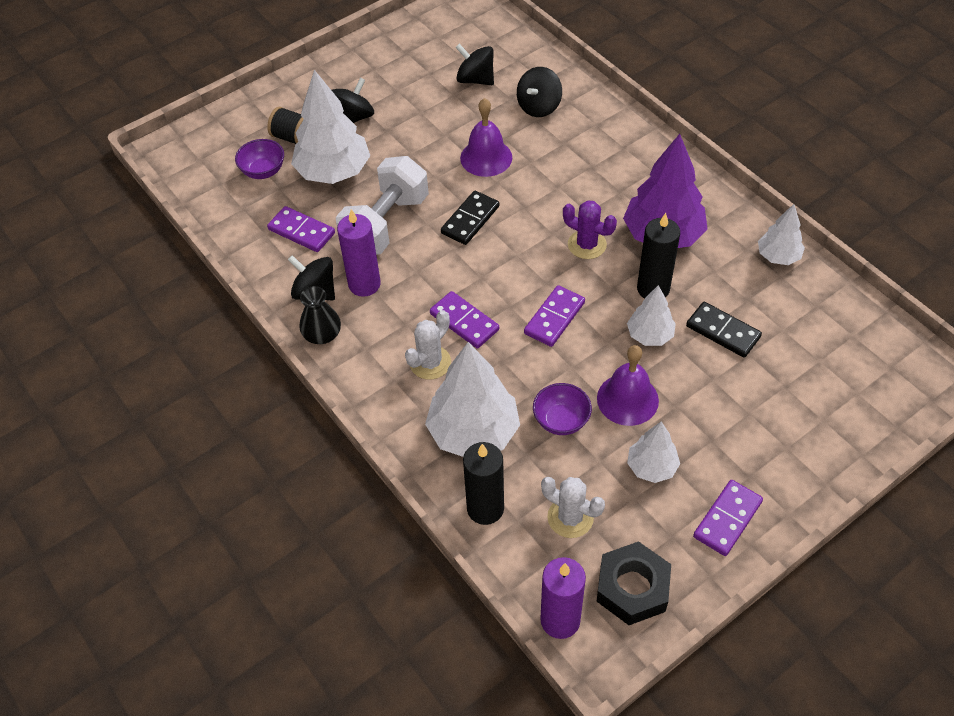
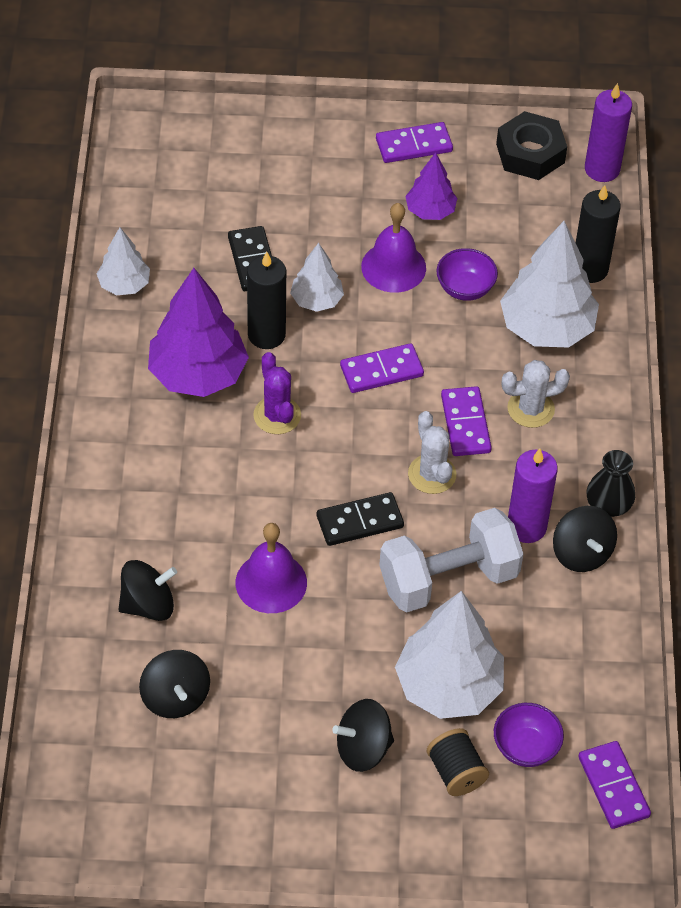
camera: 145 degrees left, 0 degrees up
purple domino [267,206,335,252] -> purple domino moved to [578,741,651,829]
white cactus [541,477,605,538] -> white cactus moved to [408,411,456,494]
white tree [627,422,680,483] -> purple tree [405,152,457,220]

